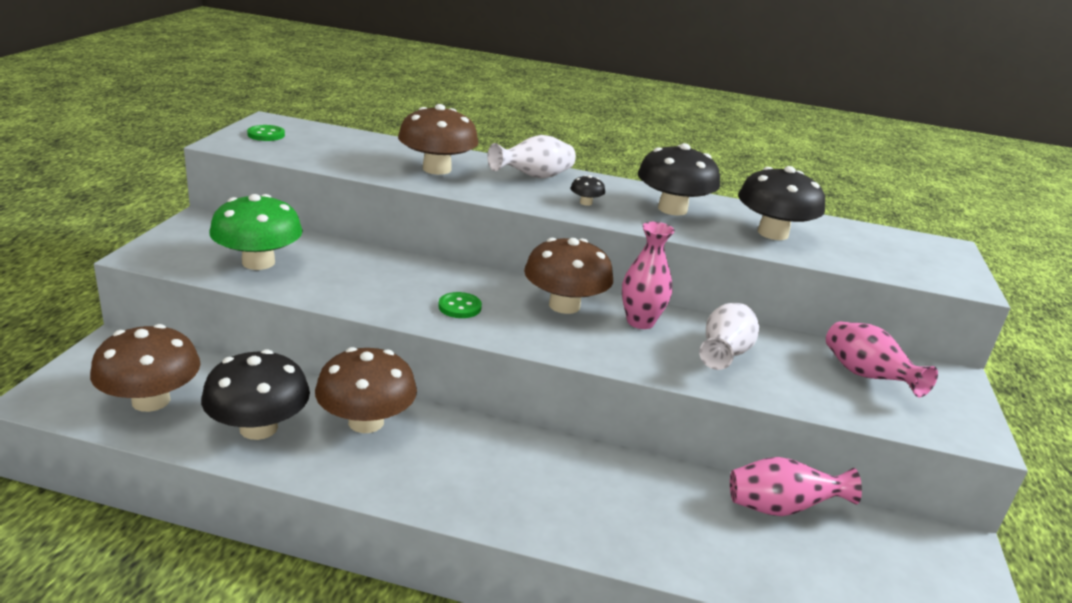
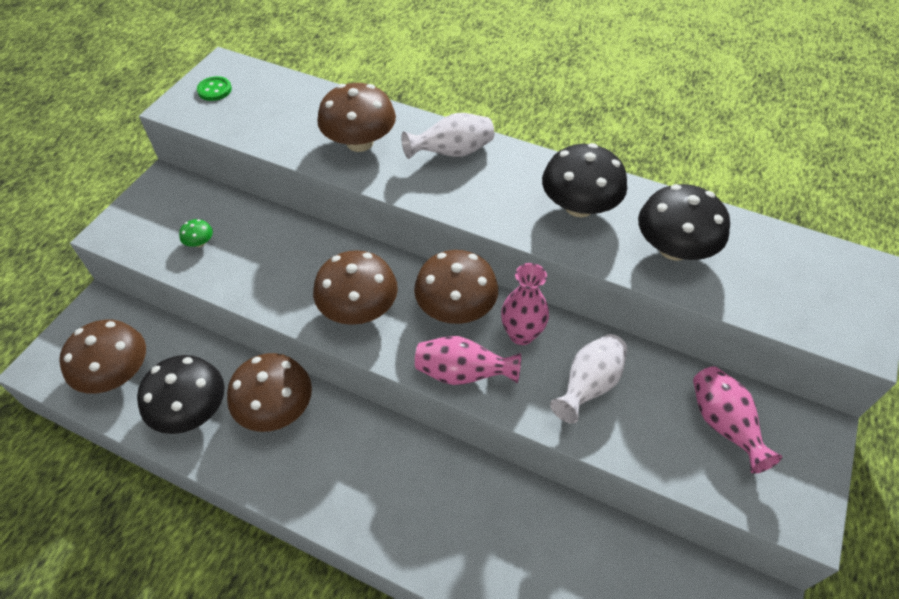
camera: 15 degrees right, 25 degrees up
green mushroom [209,194,303,270] -> green mushroom [179,219,213,247], size x0.43
green button [438,292,482,318] -> brown mushroom [313,250,398,325]
black mushroom [570,175,605,206] -> none
pink vase [730,457,862,516] -> pink vase moved to [415,336,521,385]

